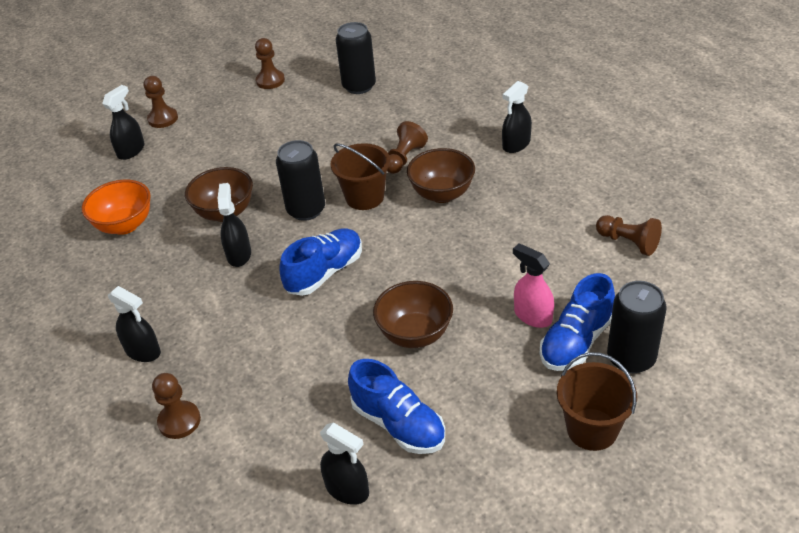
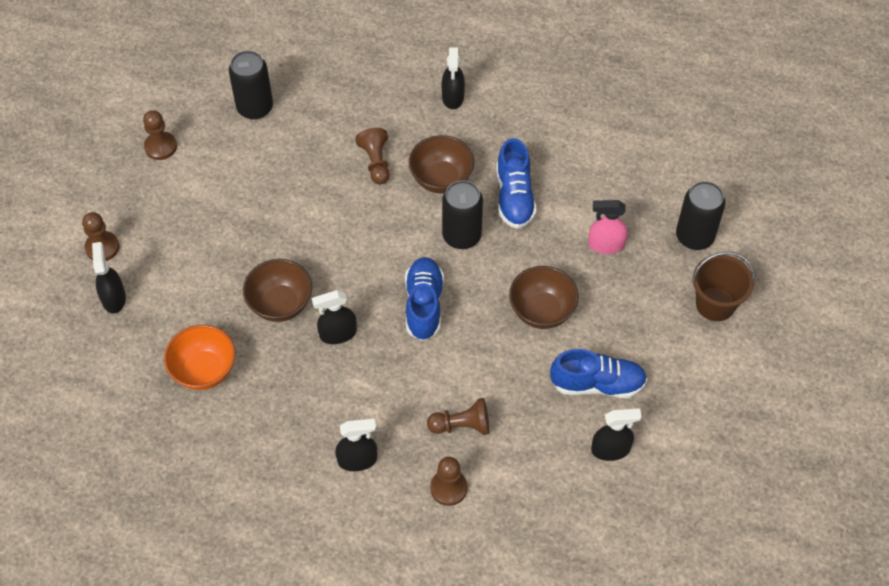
camera: 45 degrees left, 15 degrees up
black spray bottle [217,183,251,267] -> black spray bottle turned 60 degrees counterclockwise [312,290,357,344]
black can [276,140,325,221] -> black can moved to [442,180,483,249]
brown bucket [331,143,390,210] -> none
blue shoe [540,273,615,371] -> blue shoe moved to [496,138,537,229]
brown pawn [596,215,662,256] -> brown pawn moved to [427,398,489,435]

